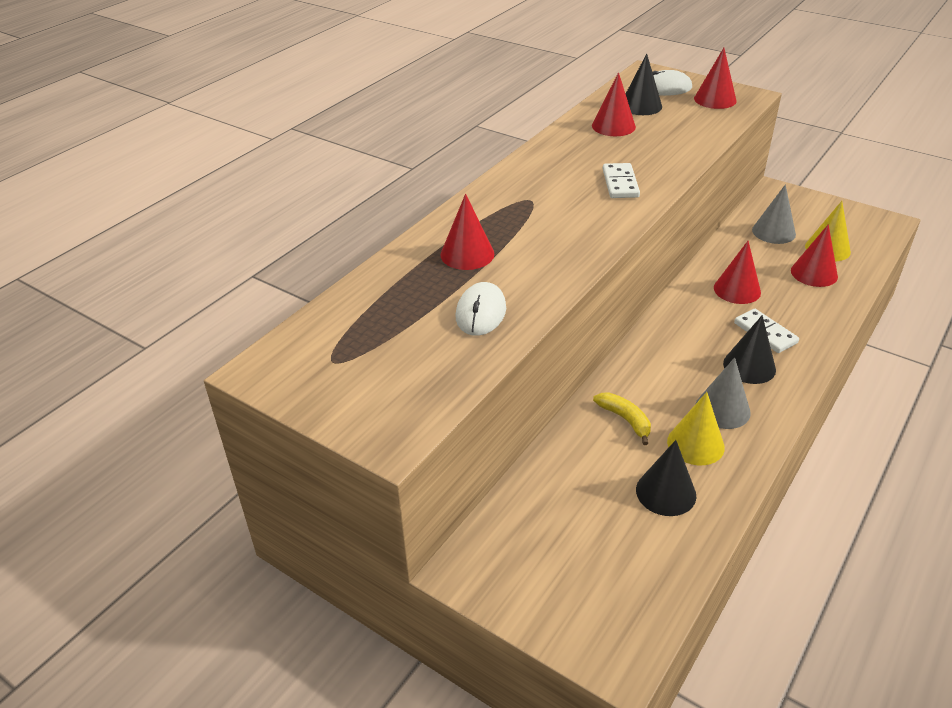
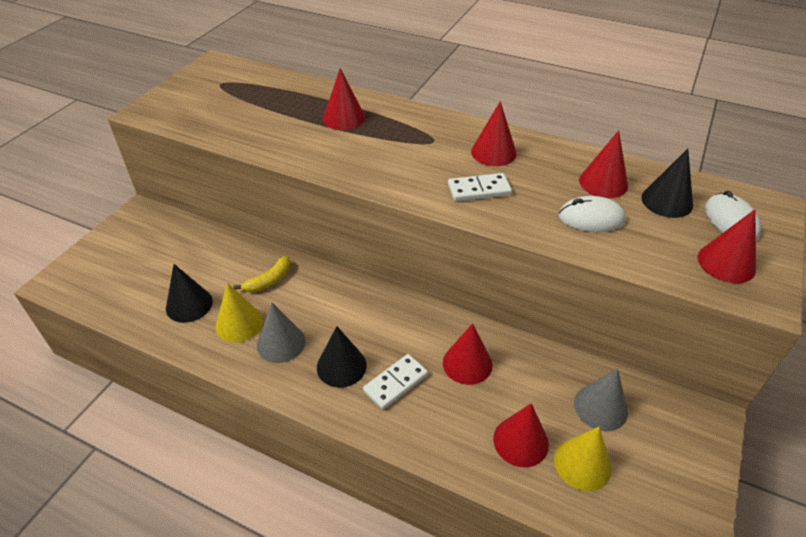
camera: 80 degrees right, 5 degrees up
white mouse [456,282,506,336] -> white mouse moved to [558,196,626,232]
none -> red cone [471,101,517,166]

